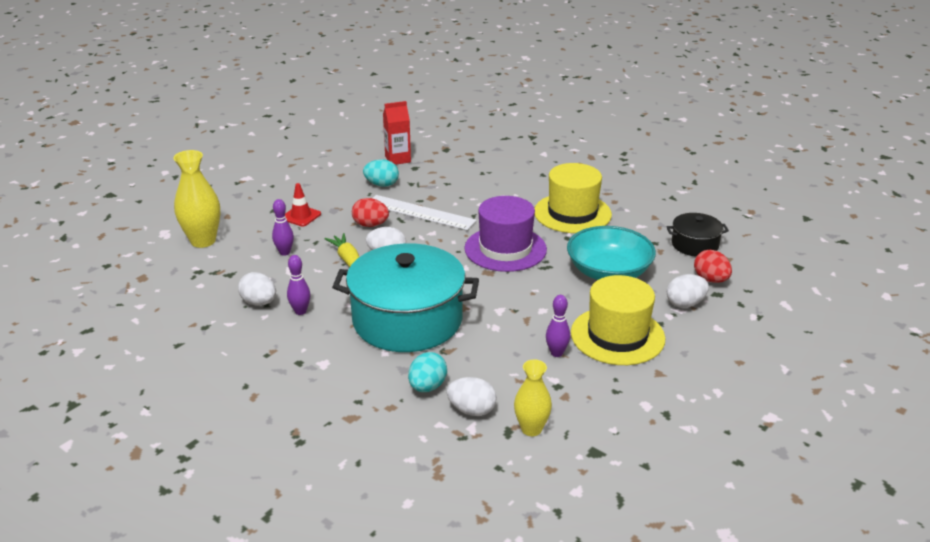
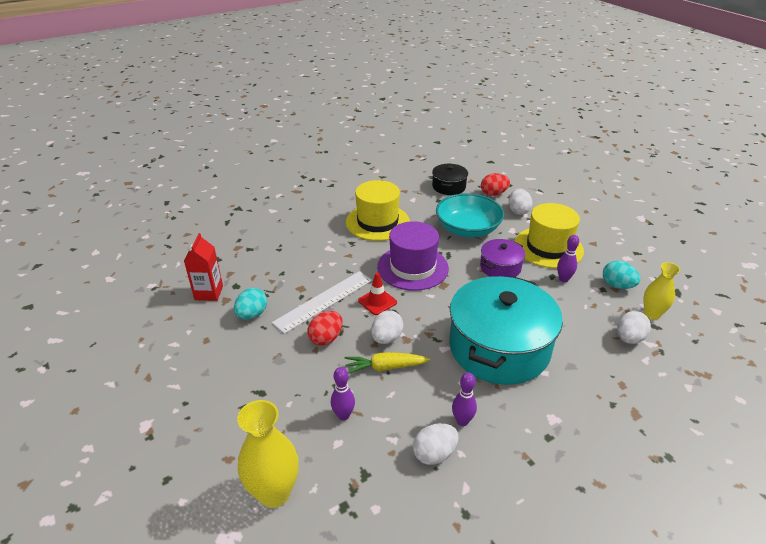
camera: 70 degrees left, 5 degrees up
red traffic cone [285,183,321,226] -> red traffic cone moved to [358,273,397,315]
turquoise egg [408,352,447,392] -> turquoise egg moved to [603,261,641,289]
none -> purple pot [480,239,525,277]

